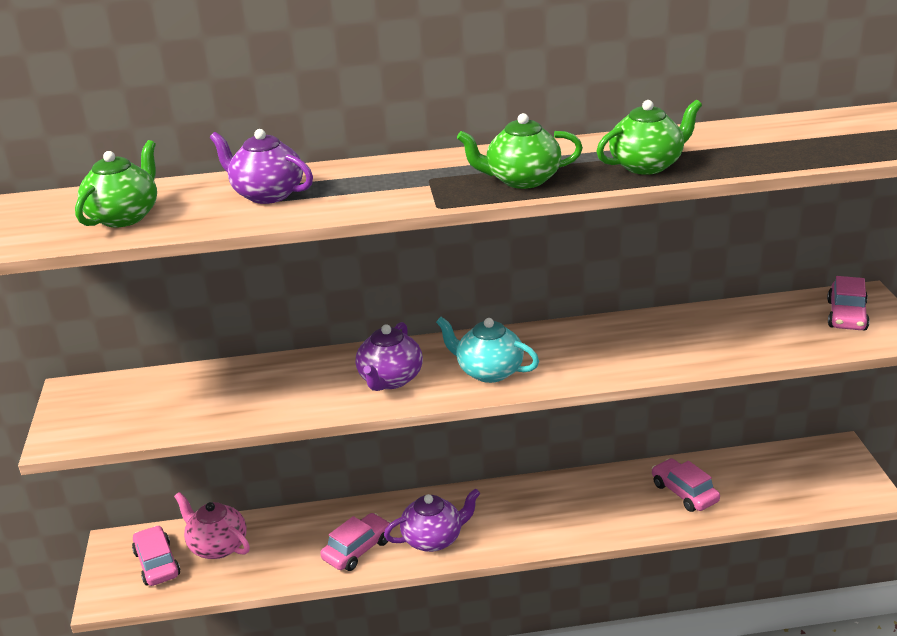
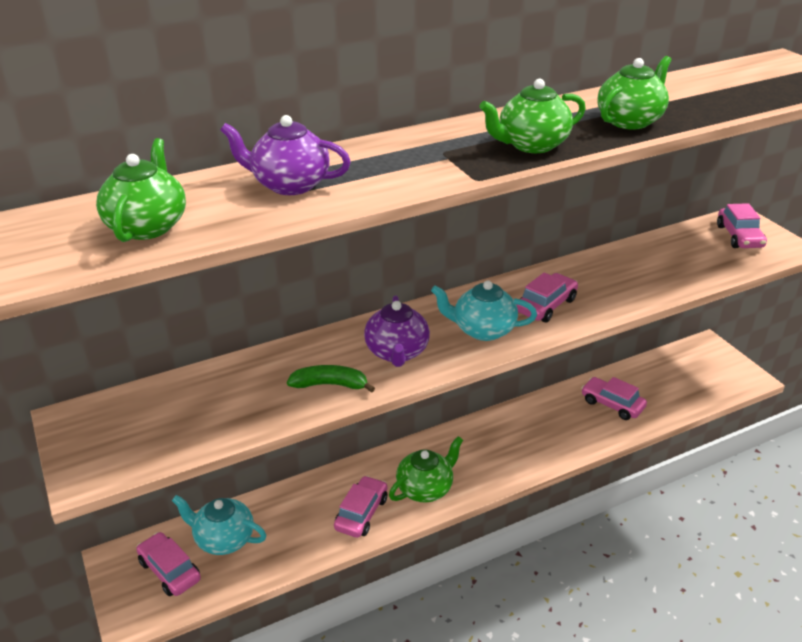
camera: 20 degrees left, 5 degrees up
pink teapot [174,492,250,559] -> turquoise teapot [172,495,266,555]
purple teapot [384,489,480,552] -> green teapot [389,436,463,502]
none -> green banana [287,365,375,393]
none -> pink car [516,273,578,322]

